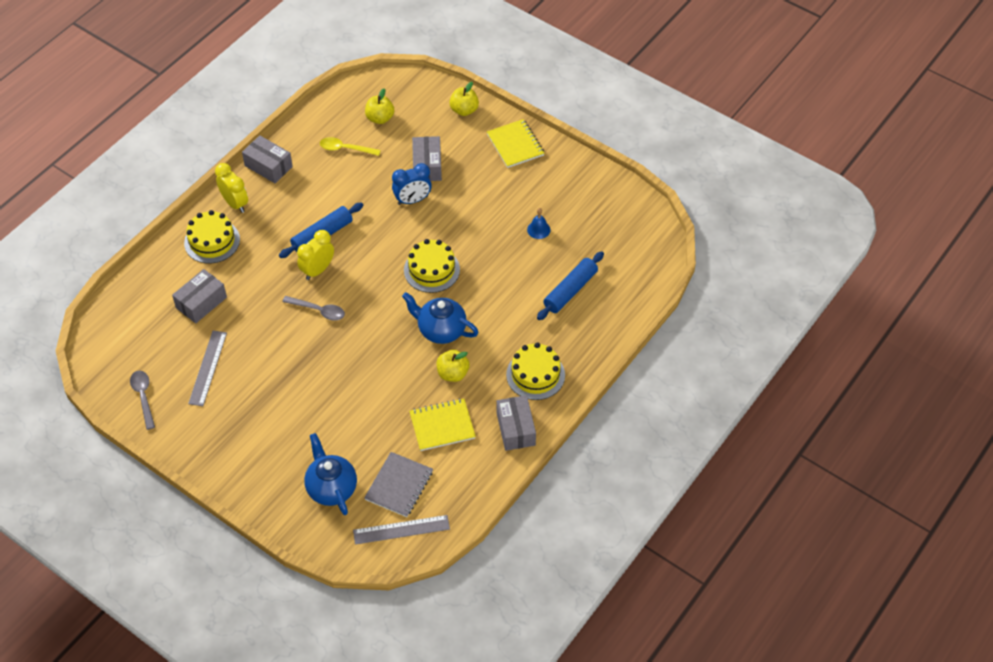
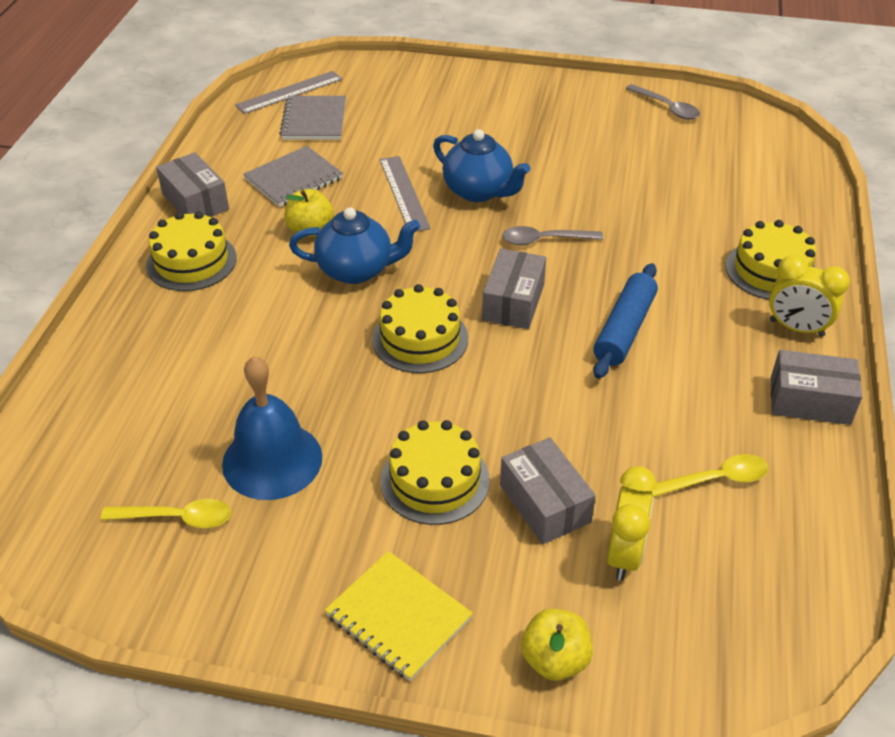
camera: 155 degrees right, 10 degrees down
grey box [172,269,227,323] -> grey box moved to [482,249,546,329]
grey ruler [188,331,227,406] -> grey ruler moved to [380,156,431,231]
yellow clock [297,230,334,280] -> yellow clock moved to [607,466,657,581]
blue teapot [304,433,357,515] -> blue teapot moved to [433,129,531,202]
yellow apple [365,89,394,124] -> none
blue clock [392,163,432,205] -> none
yellow notebook [409,398,476,451] -> grey notebook [243,146,343,207]
blue bell [527,208,551,239] -> blue bell [222,356,322,500], size x2.19
blue rolling pin [537,251,604,320] -> none
none -> yellow spoon [101,499,231,528]
none -> yellow cake [381,420,490,525]

